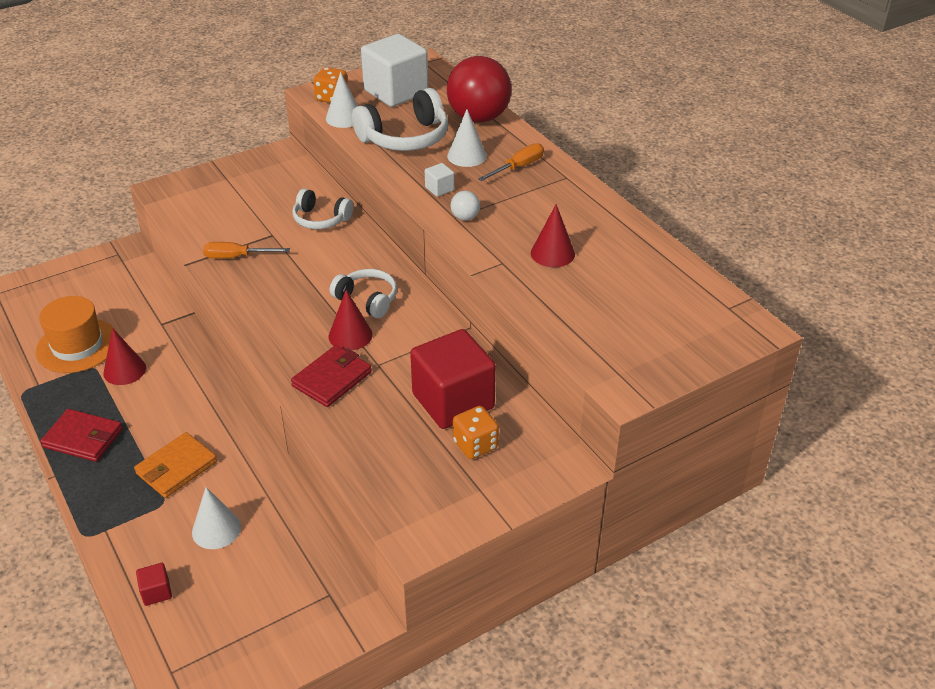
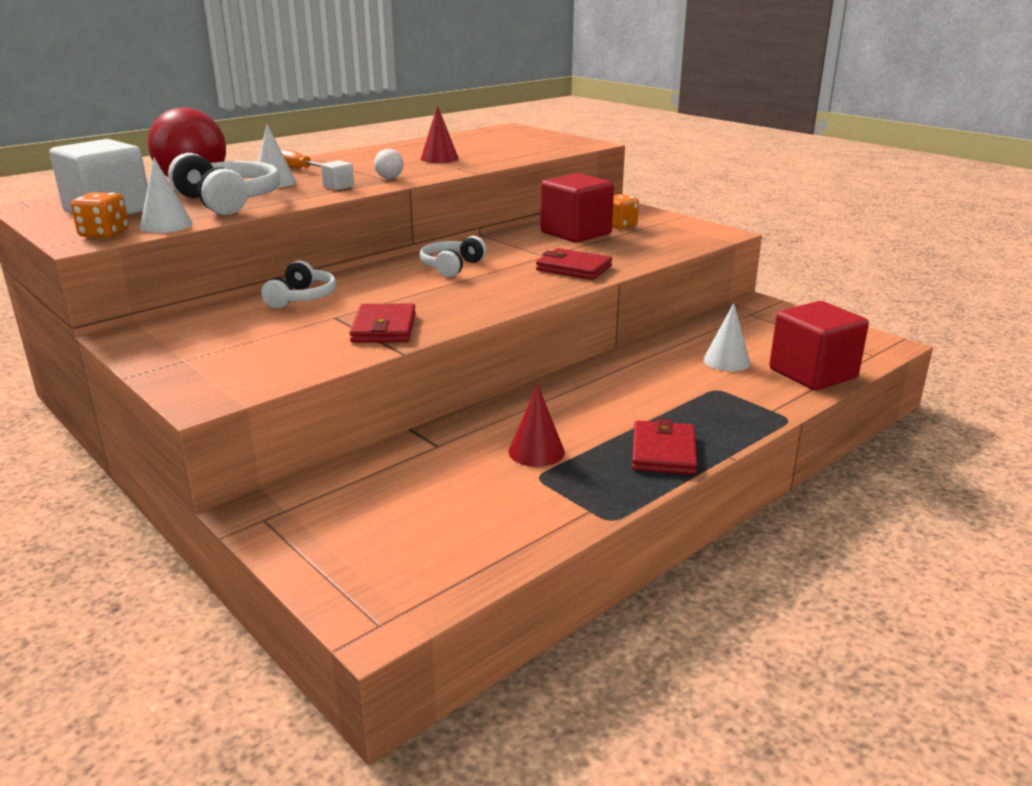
camera: 100 degrees left, 15 degrees down
orange hat [36,296,117,373] -> none
orange wallet [134,432,217,498] -> none
red cube [136,563,172,606] -> red cube [769,301,869,391], size x2.48
orange screwdriver [203,242,290,258] -> red wallet [349,304,416,343]
red cone [329,290,373,350] -> none

